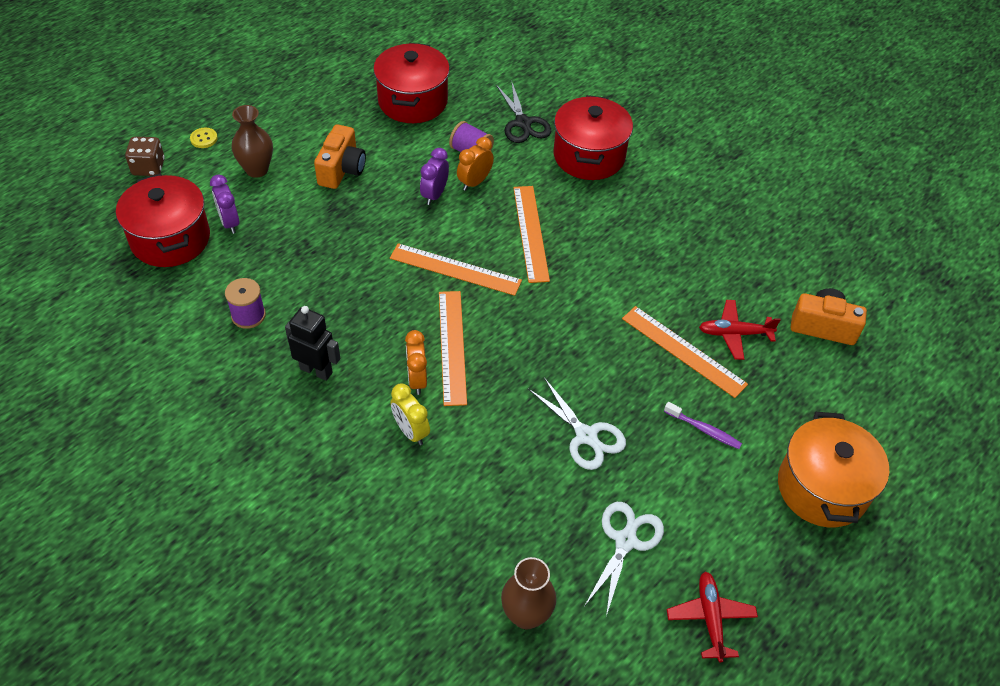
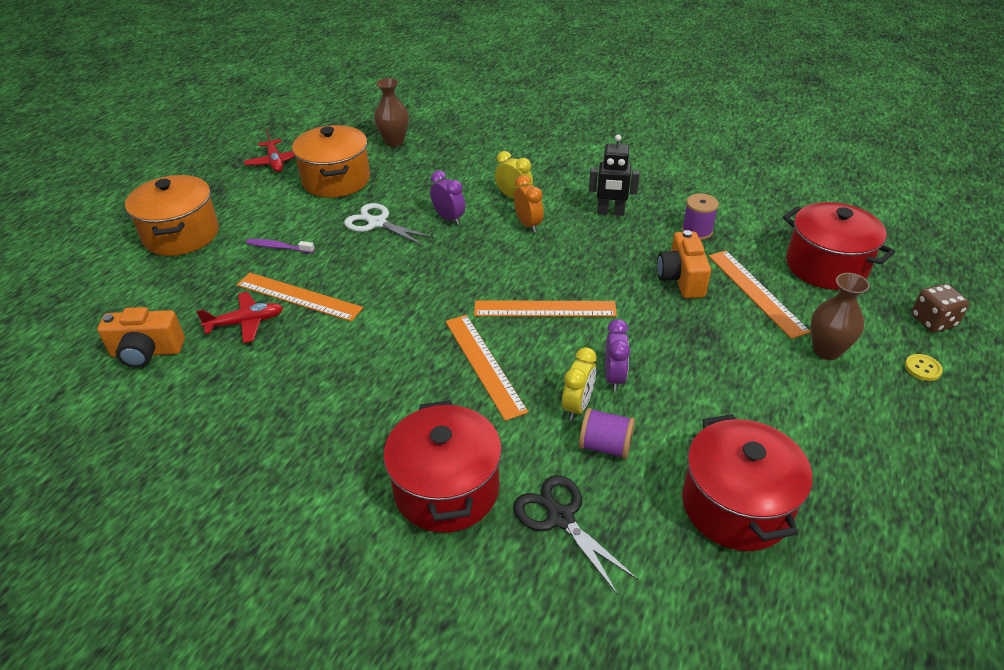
camera: 165 degrees right, 10 degrees down
purple clock [210,175,239,234] -> purple clock moved to [430,170,465,225]
orange camera [314,124,366,189] -> orange camera moved to [657,230,711,298]
orange ruler [439,291,467,406] -> orange ruler moved to [709,251,811,339]
orange clock [457,137,494,191] -> yellow clock [562,347,597,420]
white scissors [585,502,664,616] -> orange pot [292,125,370,198]

